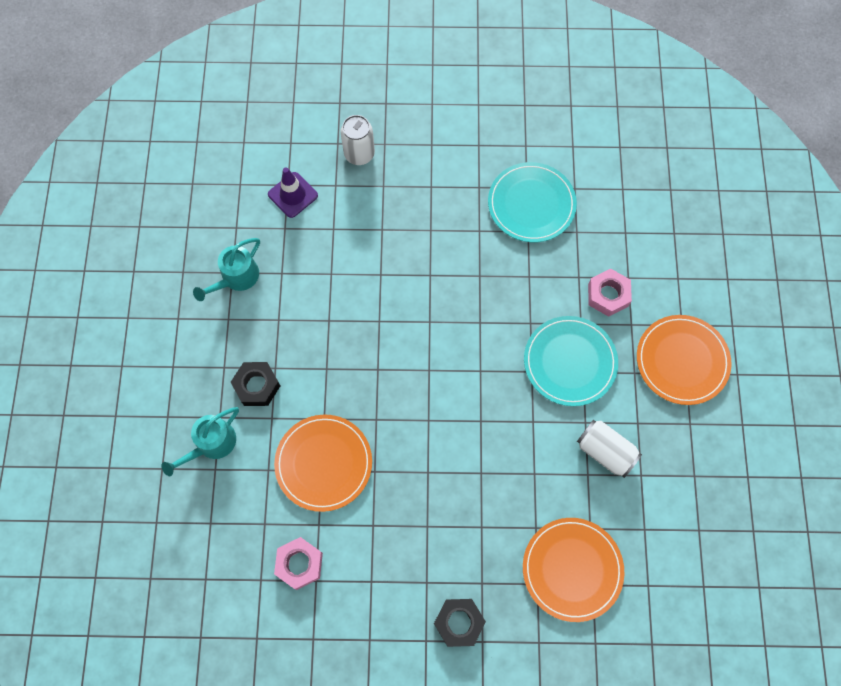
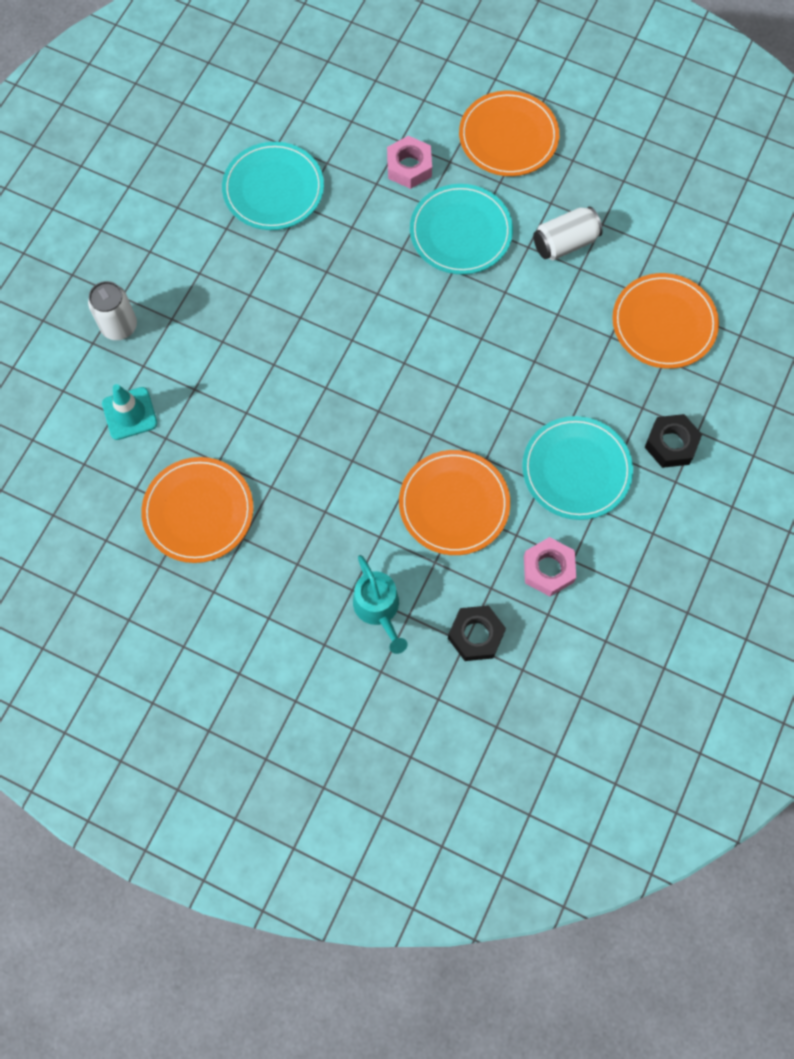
camera: 65 degrees left, 0 degrees up
turquoise watering can [193,238,260,301] -> orange plate [141,457,253,563]
black nut [231,362,280,406] -> black nut moved to [448,605,506,661]
purple traffic cone [268,167,318,218] -> turquoise traffic cone [102,384,158,440]
none -> turquoise plate [522,416,633,520]

